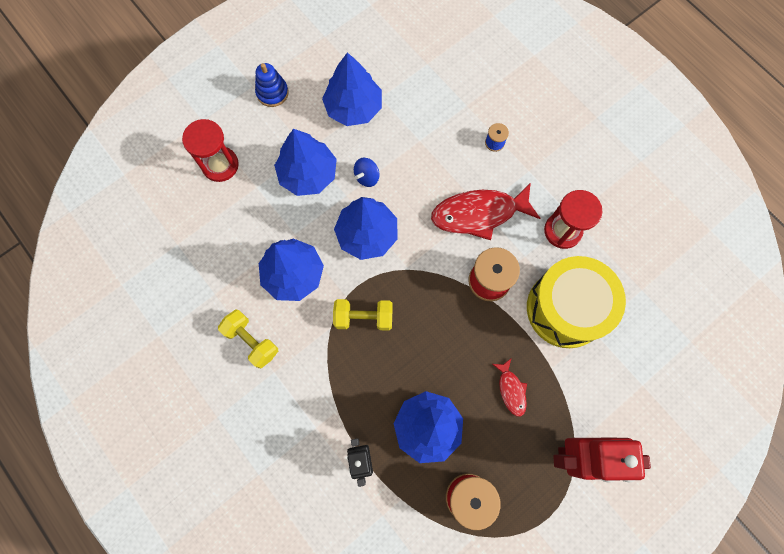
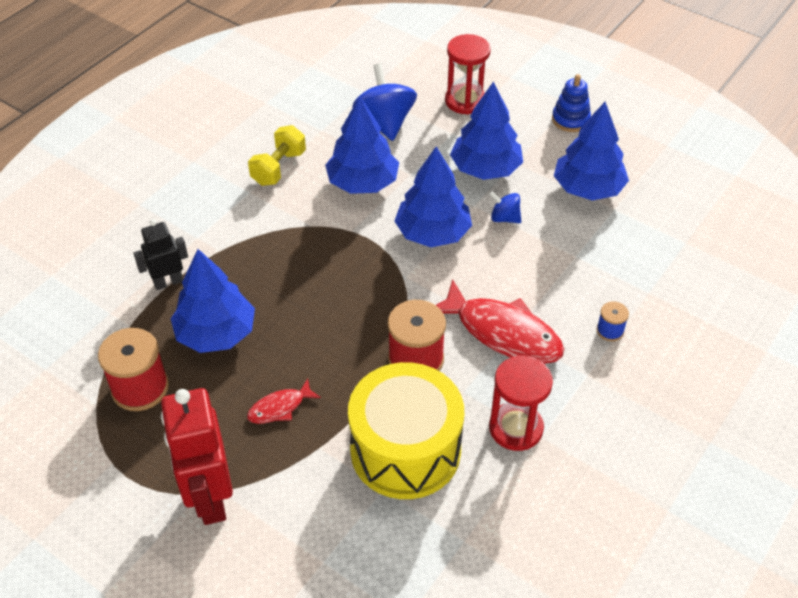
camera: 75 degrees right, 25 degrees down
yellow dumbbell [333,299,393,331] -> none
red fish [431,183,540,240] -> red fish turned 150 degrees clockwise [436,279,564,364]
none -> blue spinning top [352,63,417,141]

